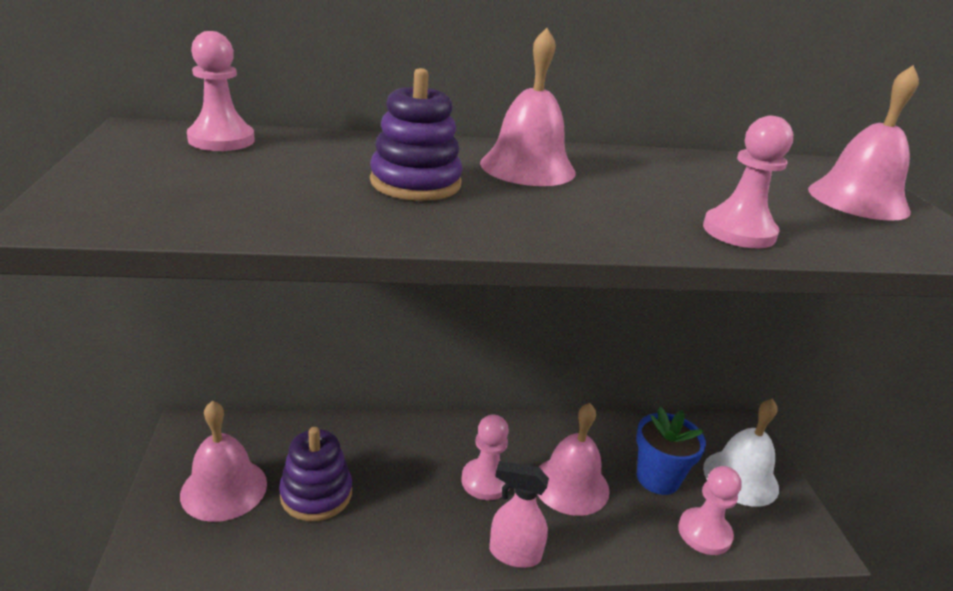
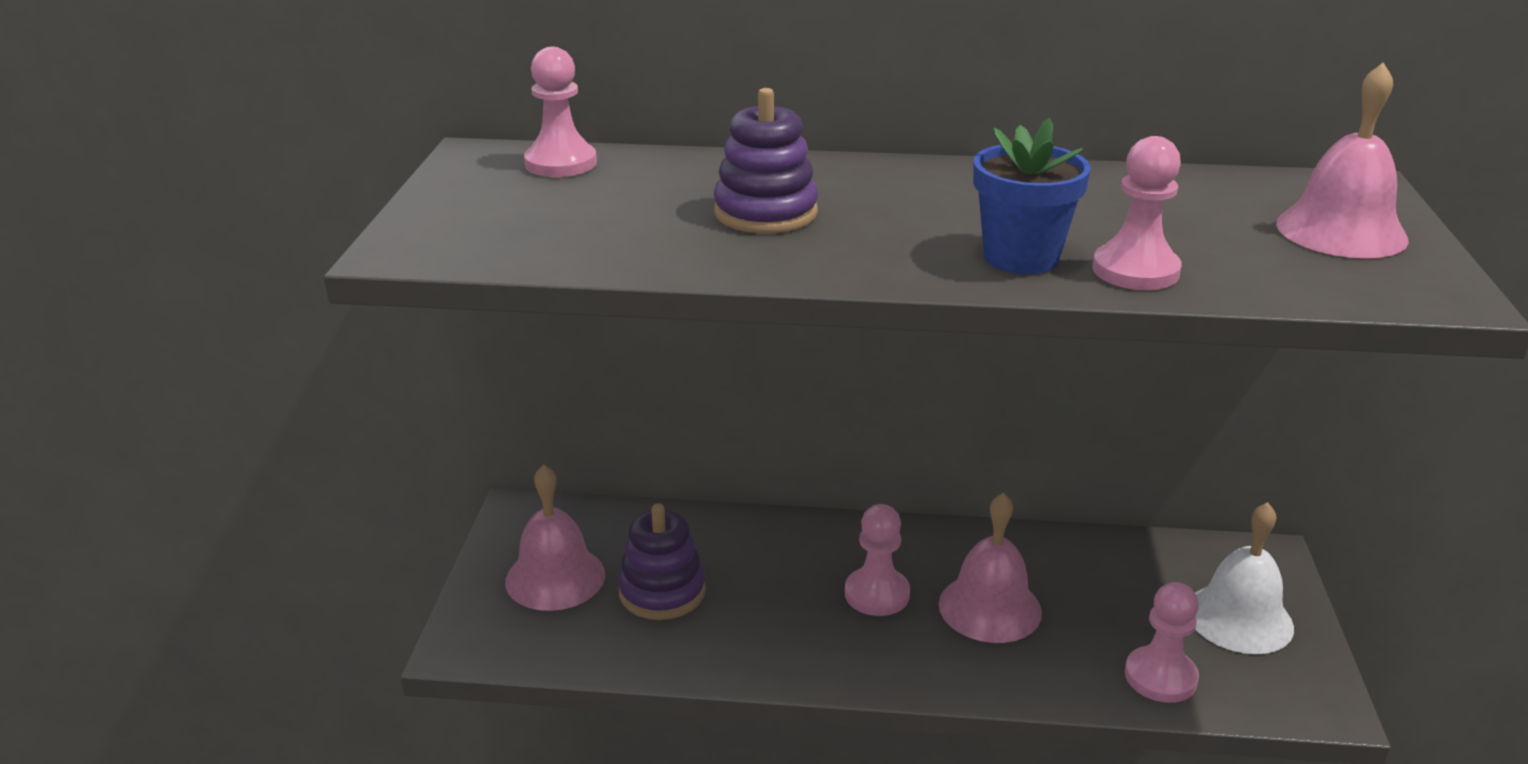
camera: 15 degrees right, 0 degrees up
pink bell [480,28,575,186] -> none
pink spray bottle [489,461,549,568] -> none
blue flower pot [636,407,706,495] -> blue flower pot moved to [973,118,1091,275]

